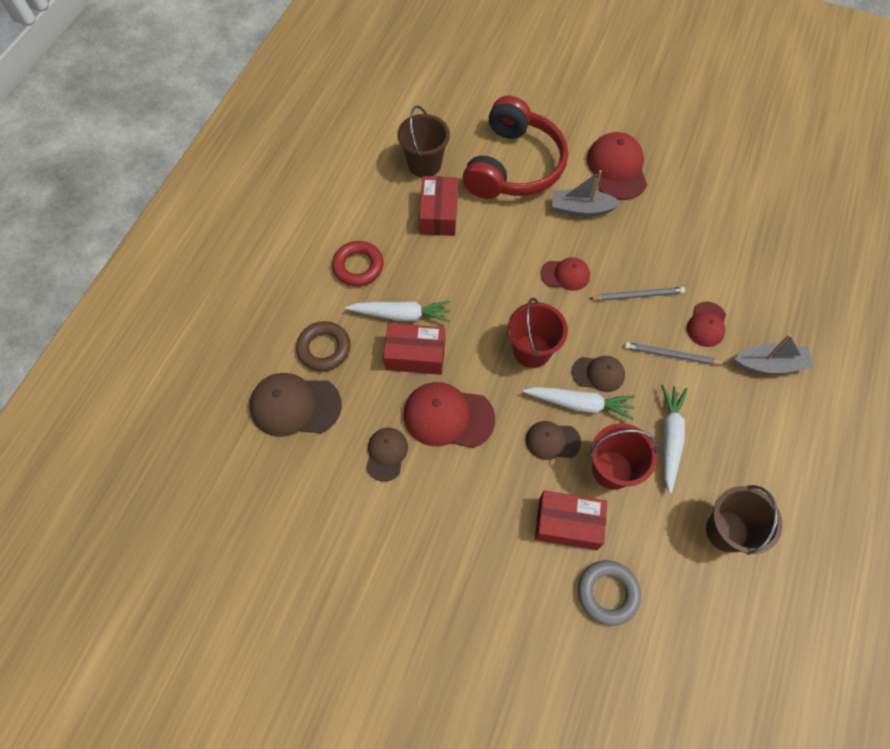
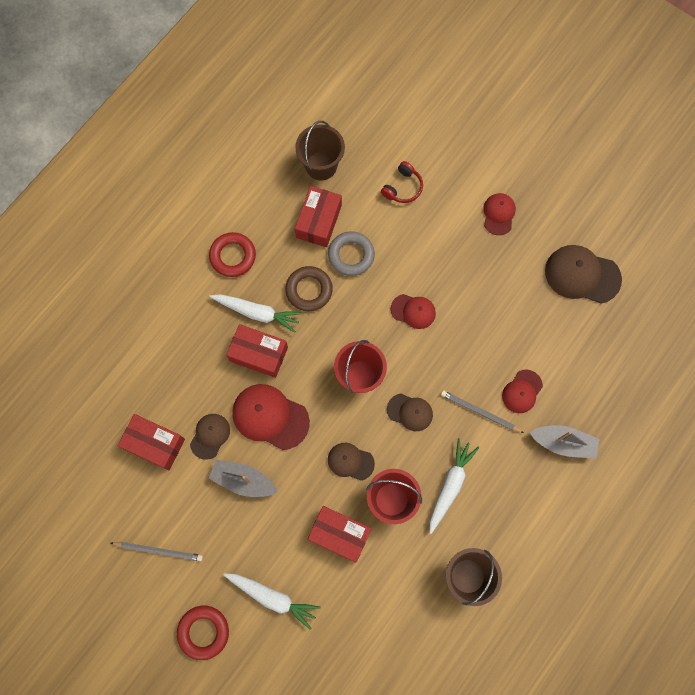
camera: 15 degrees right, 10 degrees up
brown cap [249,373,342,437] -> brown cap moved to [545,245,622,304]
brown ring [296,321,351,371] -> brown ring moved to [285,266,333,311]
red headphones [463,96,568,199] -> red headphones [381,161,423,203], size x0.40
white carrot [523,387,635,420] -> white carrot moved to [224,573,320,630]
grey boat [552,170,621,217] -> grey boat moved to [209,460,278,497]
grey ring [578,560,641,626] -> grey ring moved to [328,231,375,276]
red cap [587,132,647,200] -> red cap [484,193,516,235], size x0.59
grey pencil [589,287,685,301] -> grey pencil moved to [111,542,203,561]
none -> red box [118,414,185,470]
none -> red ring [177,606,229,660]

